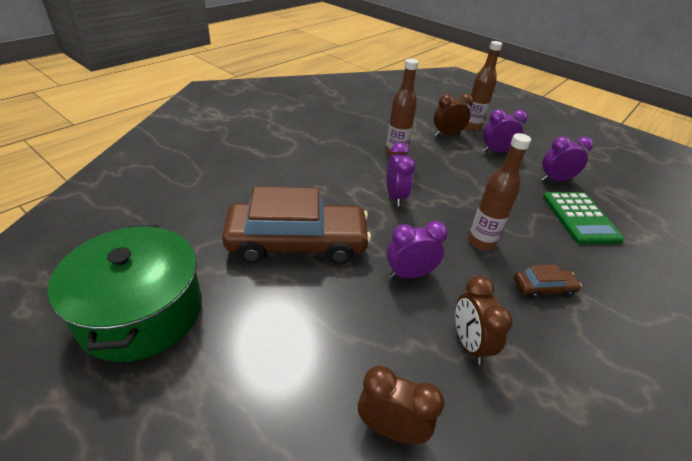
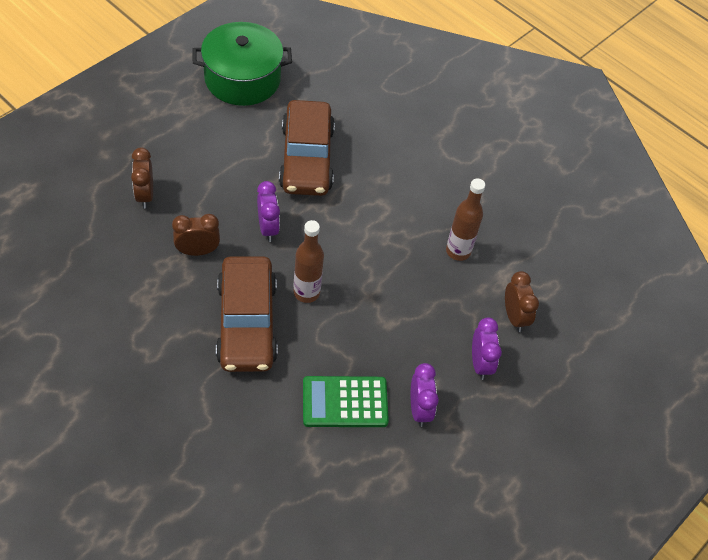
camera: 90 degrees right, 15 degrees up
brown clock [358,366,444,444] -> brown clock turned 150 degrees clockwise [131,148,153,209]
purple clock [386,142,415,206] -> none
brown bottle [465,41,503,131] -> none
brown car [514,265,582,299] -> brown car [216,256,278,372], size x2.35

